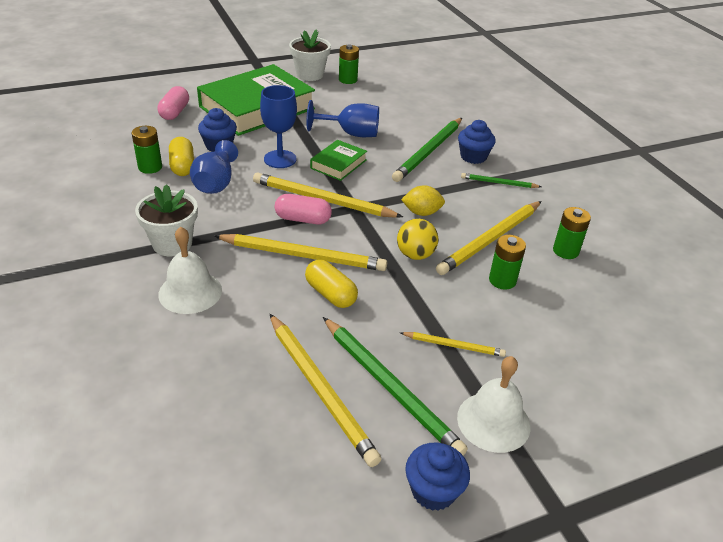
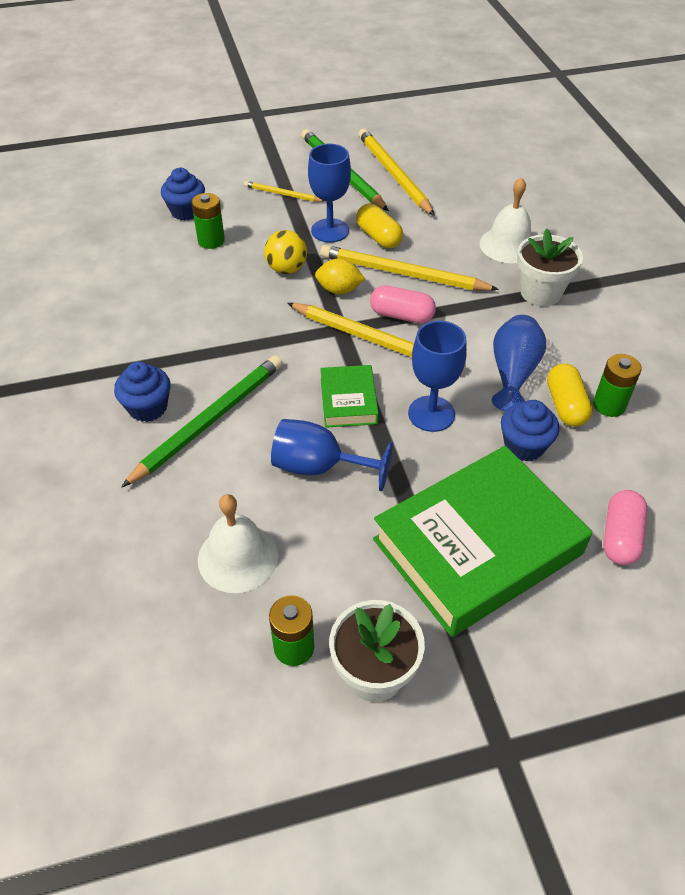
camera: 170 degrees left, 10 degrees up
green book [310,140,367,181] -> green book turned 45 degrees counterclockwise [320,365,379,428]
yellow lemon [401,185,445,216] -> yellow lemon moved to [315,259,365,294]
blue cupcake [405,443,470,511] -> blue cupcake moved to [161,168,205,221]
yellow pencil [436,201,542,275] -> none
white bell [457,356,530,453] -> white bell moved to [198,494,278,593]
green pencil [461,173,541,188] -> none
green battery [553,207,591,259] -> none
none -> blue goblet [308,144,351,243]

